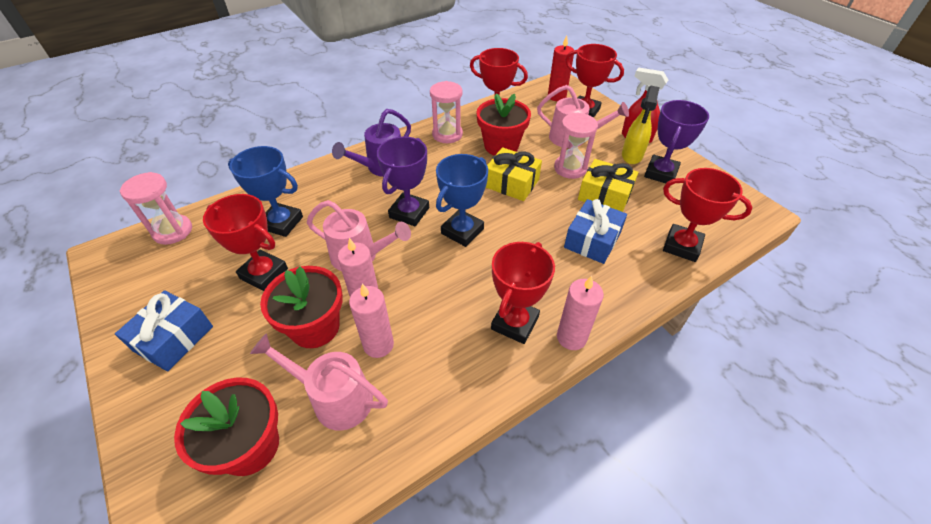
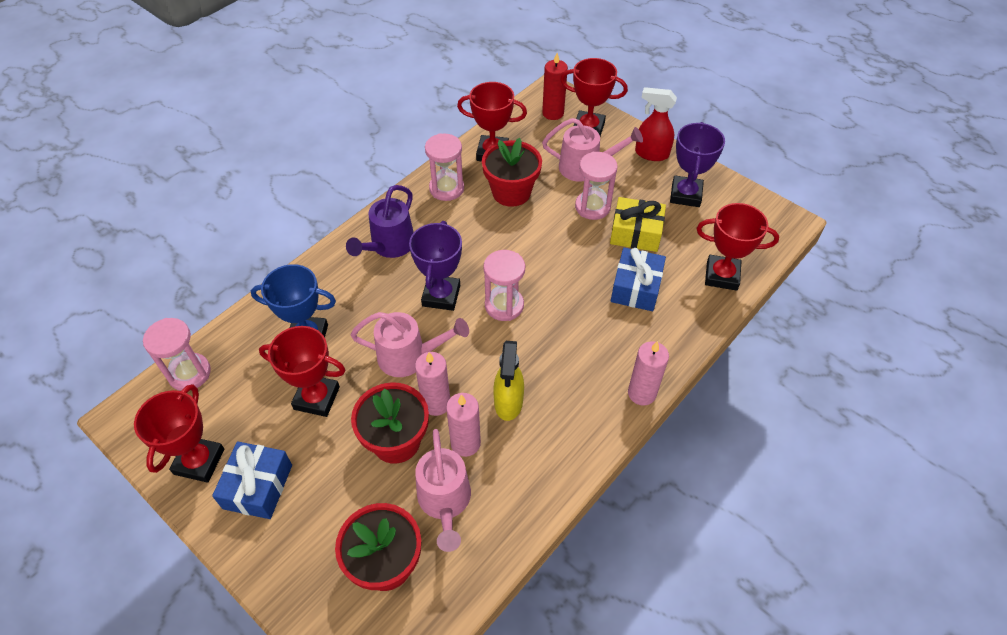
camera: 15 degrees left, 5 degrees up
pink watering can [250,333,388,431] -> pink watering can turned 105 degrees counterclockwise [415,429,471,552]
blue trophy [436,154,488,247] -> pink hourglass [483,250,525,321]
yellow gift [486,147,542,201] -> none
red trophy [491,242,555,344] -> red trophy moved to [134,384,224,483]
yellow spray bottle [622,86,660,164] -> yellow spray bottle moved to [493,341,524,421]

